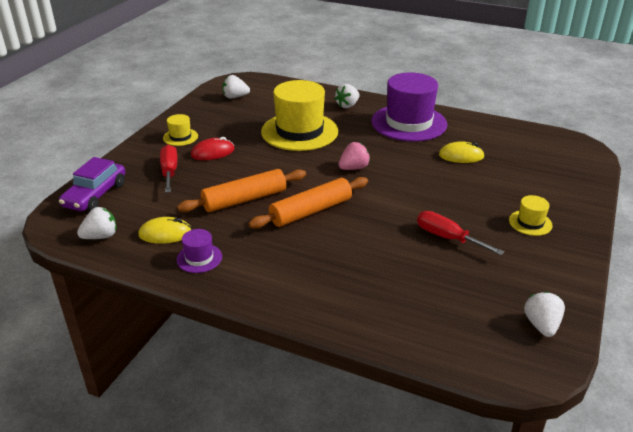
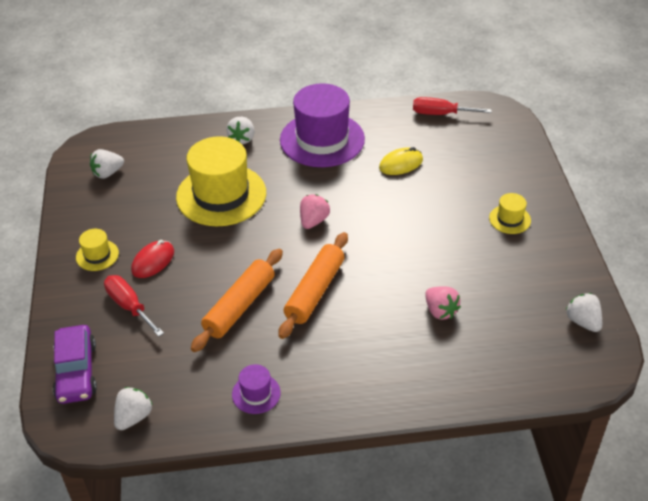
camera: 30 degrees left, 10 degrees up
yellow mouse [138,217,193,244] -> none
red screwdriver [417,211,504,255] -> red screwdriver moved to [413,97,492,115]
none -> pink strawberry [425,287,461,320]

